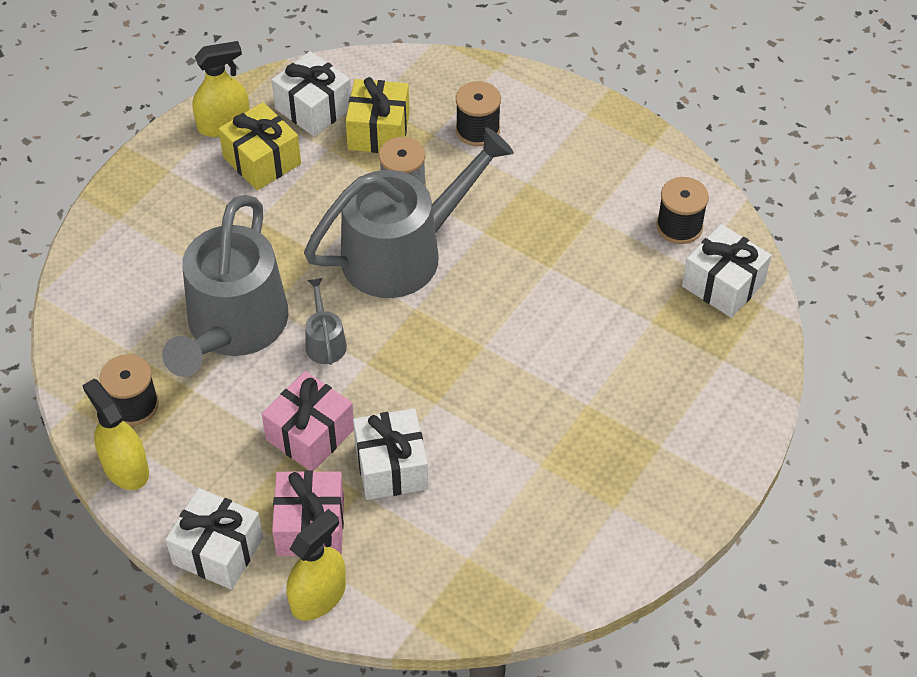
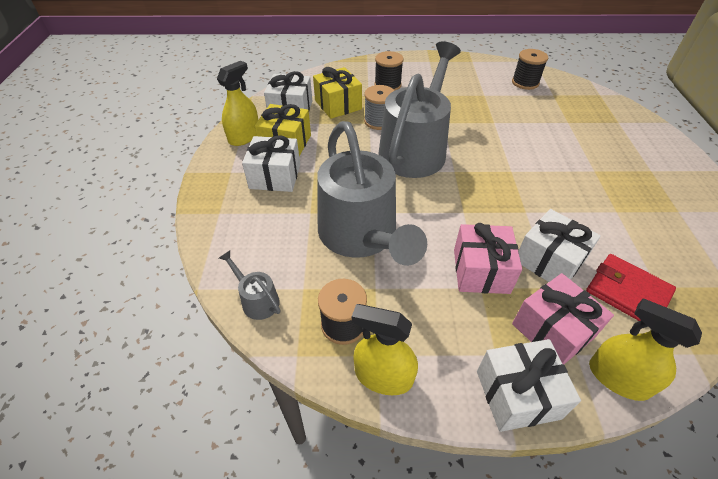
camera: 35 degrees left, 5 degrees down
yellow spray bottle [287,509,346,621] -> yellow spray bottle turned 60 degrees counterclockwise [589,298,702,401]
grey watering can [305,278,347,365] -> grey watering can moved to [219,251,280,320]
white gift [682,224,771,318] -> white gift moved to [242,135,300,192]
none -> red wallet [586,254,676,321]

